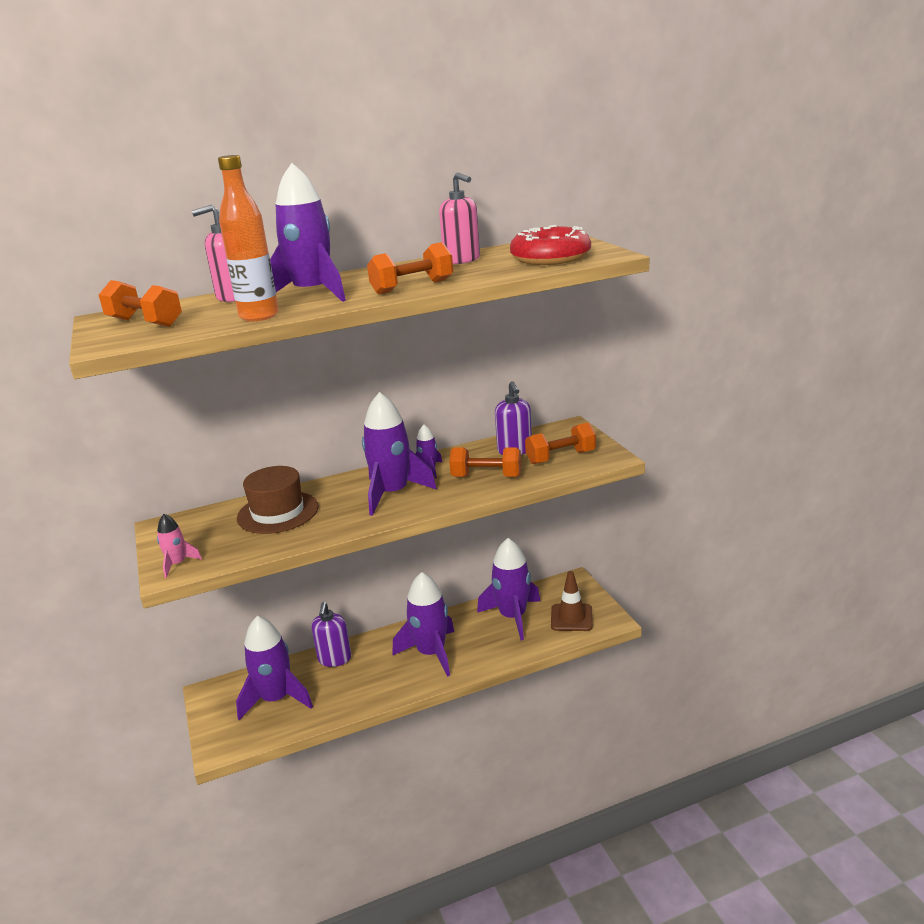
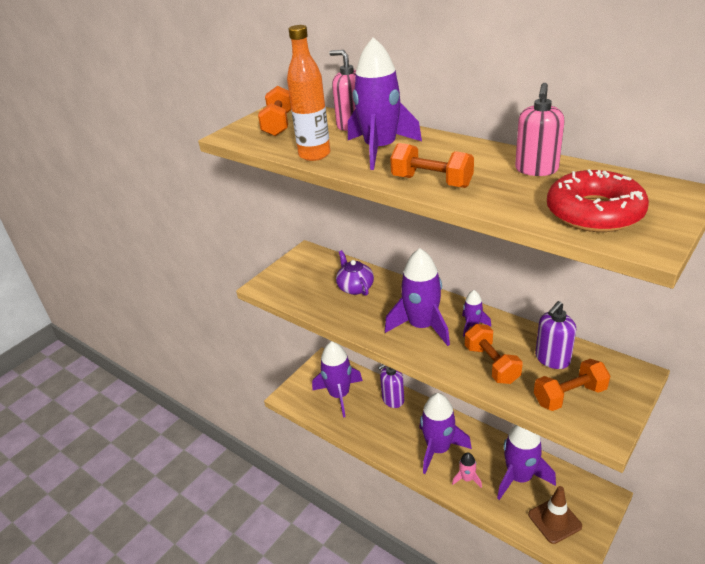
camera: 60 degrees right, 10 degrees up
pink rocket [157,514,202,578] -> pink rocket moved to [452,452,482,488]
brown hat [237,466,319,534] -> purple teapot [336,250,374,296]
orange dumbbell [525,422,596,465] -> orange dumbbell turned 60 degrees counterclockwise [534,359,610,411]

